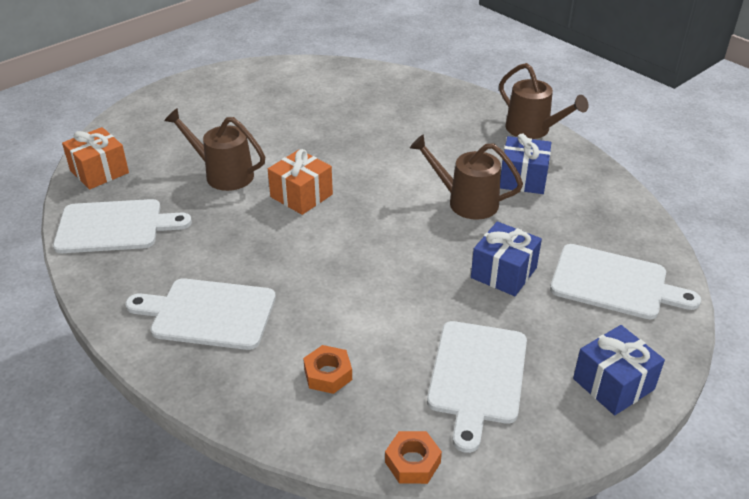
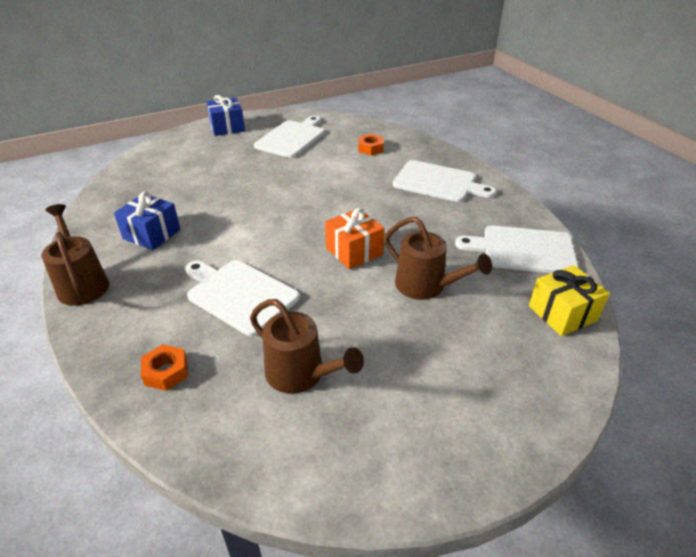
camera: 165 degrees left, 0 degrees up
orange gift [62,127,129,190] -> yellow gift [529,265,610,336]
orange nut [385,431,442,484] -> orange nut moved to [141,344,188,391]
brown watering can [410,134,523,220] -> brown watering can moved to [250,299,364,394]
blue gift [471,221,542,296] -> none
white cutting board [550,244,701,319] -> white cutting board moved to [185,260,300,337]

